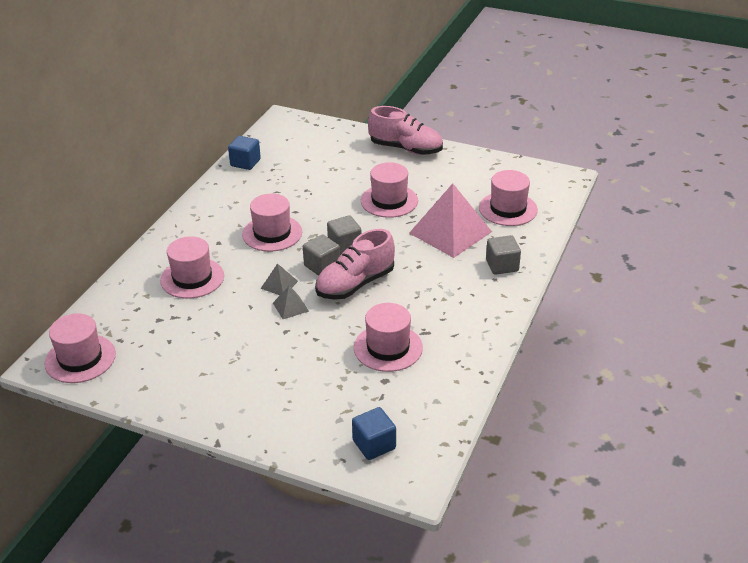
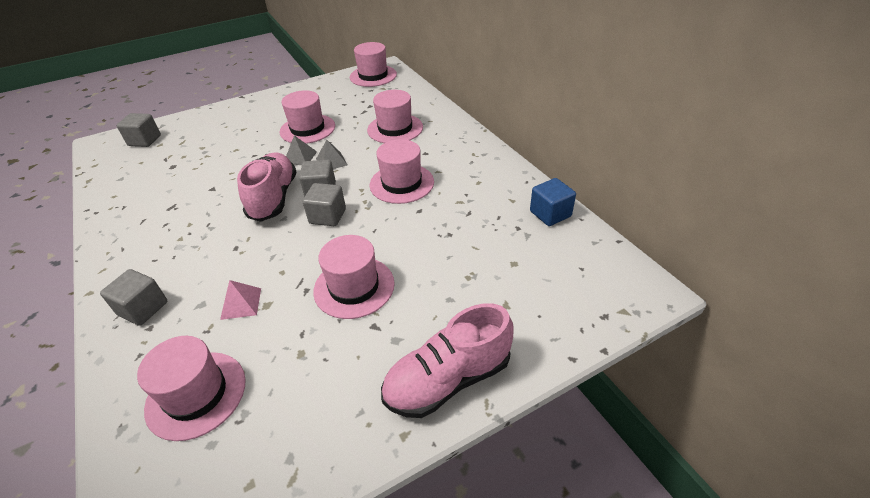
camera: 130 degrees right, 5 degrees up
blue cube [352,407,396,460] -> grey cube [117,113,161,147]
pink hat [354,303,423,372] -> pink hat moved to [280,90,335,144]
pink pyramid [409,183,492,258] -> pink pyramid [220,280,261,320], size x0.44

